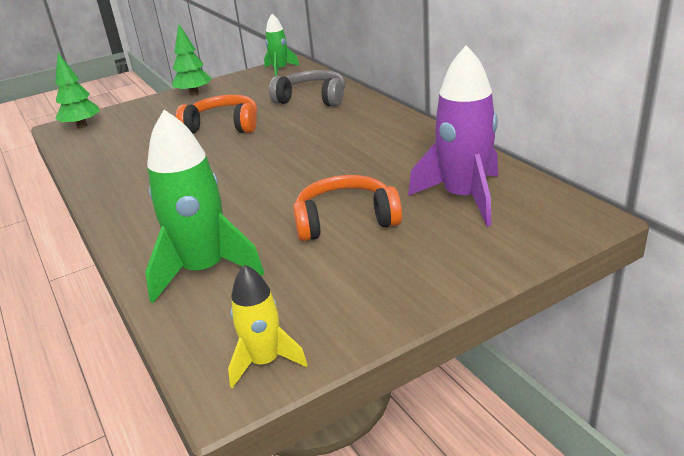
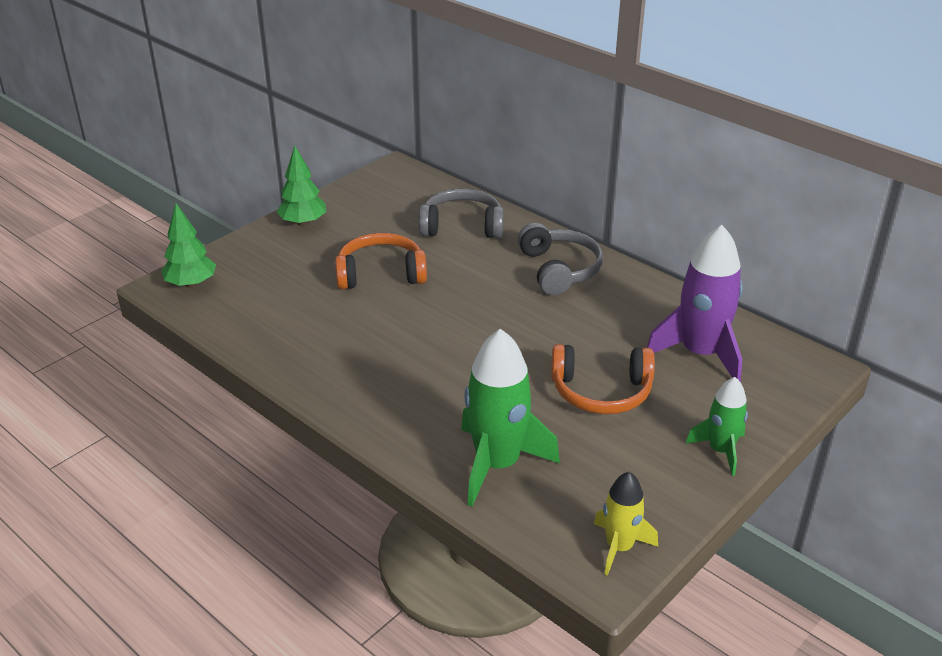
camera: 20 degrees left, 5 degrees up
green rocket [264,14,299,76] -> green rocket moved to [686,377,748,476]
orange headphones [293,175,402,241] -> orange headphones turned 150 degrees counterclockwise [551,344,655,414]
none -> grey headphones [518,223,603,295]

